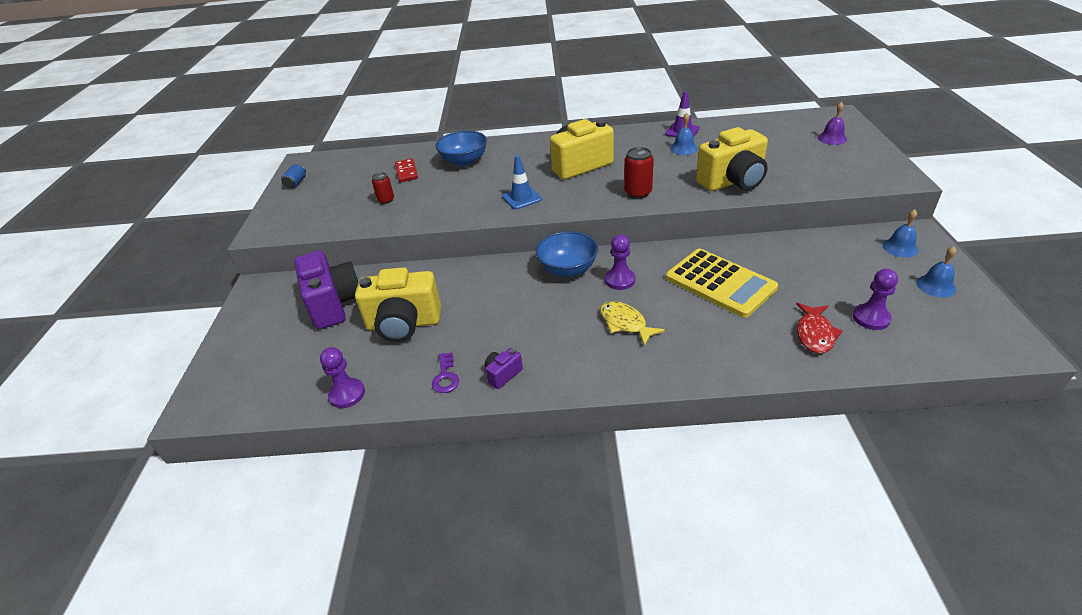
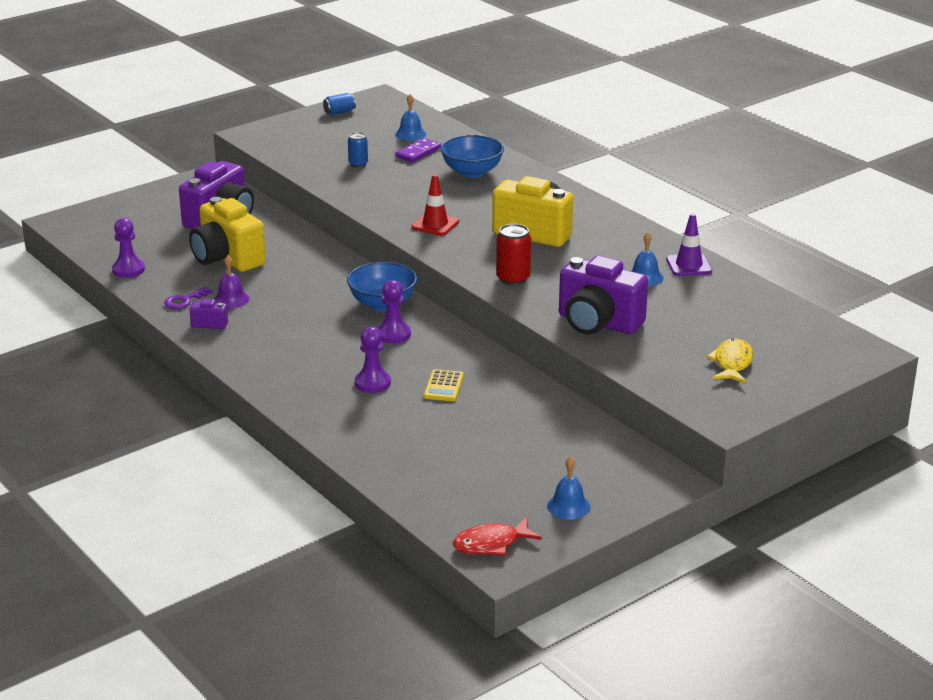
camera: 50 degrees right, 10 degrees down
red can [372,172,394,204] -> blue can [348,132,368,167]
red domino [395,158,418,182] -> purple domino [396,138,441,162]
blue traffic cone [502,155,542,209] -> red traffic cone [412,174,459,236]
yellow fish [600,301,665,346] -> yellow fish moved to [706,339,753,383]
yellow calculator [666,249,778,318] -> yellow calculator [424,369,464,401], size x0.47
yellow camera [696,127,768,191] -> purple camera [559,255,648,335]
red fish [796,303,843,354] -> red fish moved to [453,517,542,556]
purple bell [818,102,847,145] -> purple bell moved to [214,256,249,308]
purple pawn [853,269,898,330] -> purple pawn moved to [355,327,391,393]
blue bell [882,209,918,258] -> blue bell moved to [395,94,426,141]

